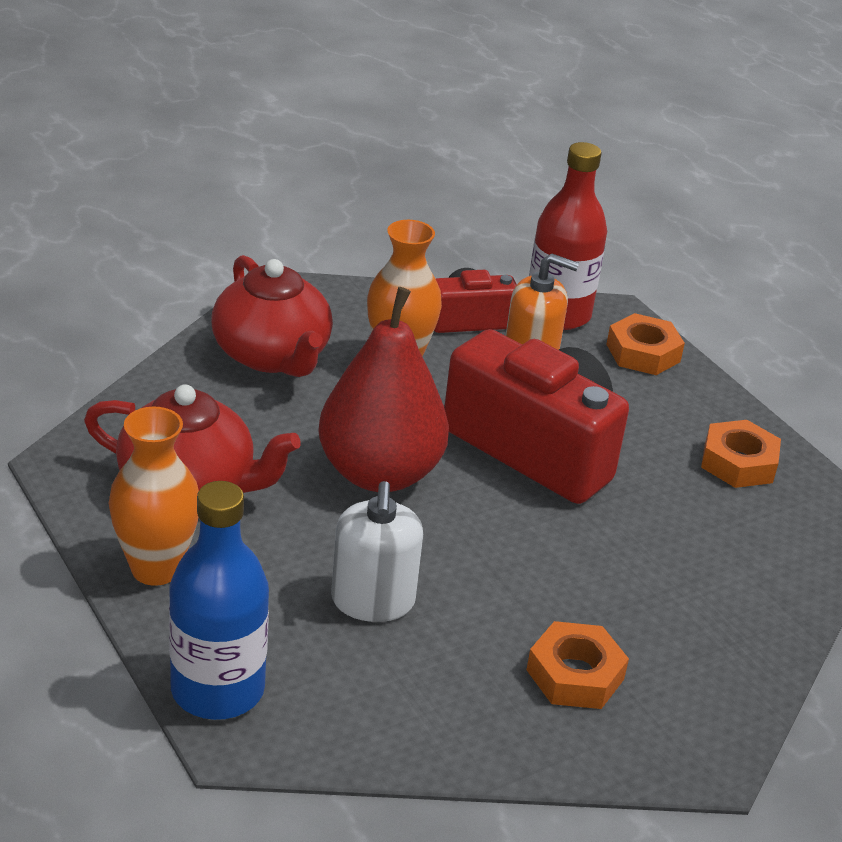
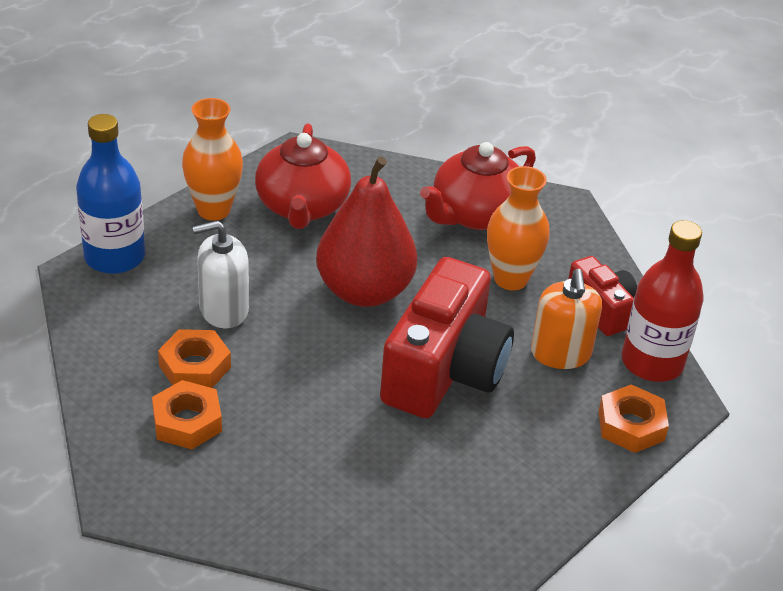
camera: 75 degrees right, 5 degrees up
orange nut [701,420,781,488] -> orange nut moved to [158,329,231,388]

